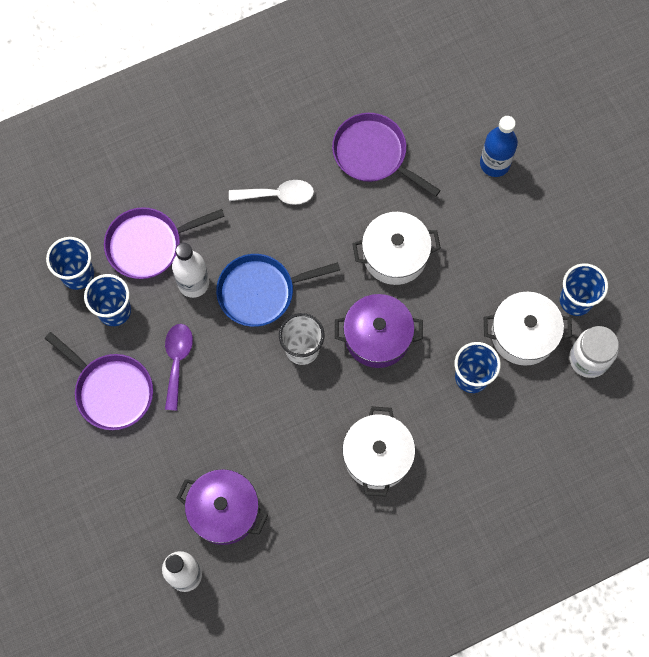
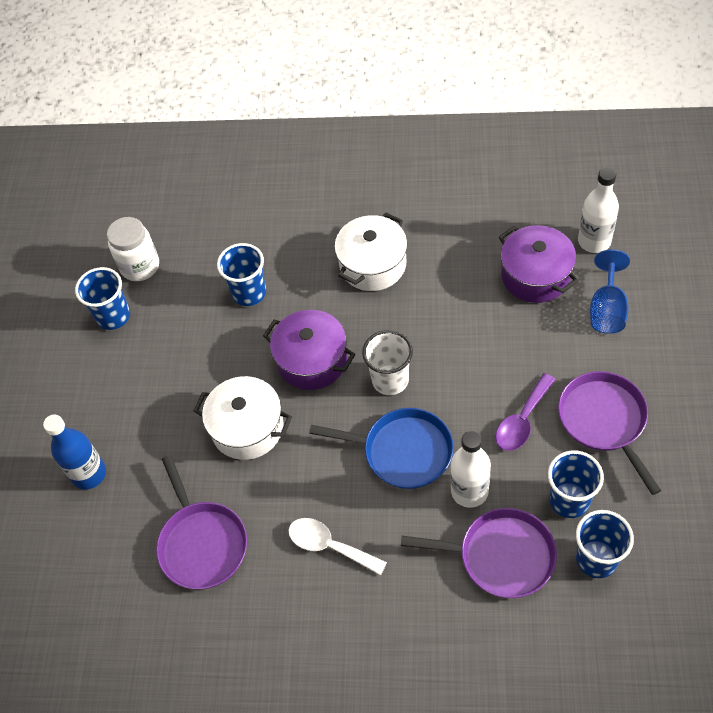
camera: 145 degrees left, 15 degrees down
white pot [484,292,572,366] -> none
none -> blue goblet [590,249,630,334]

